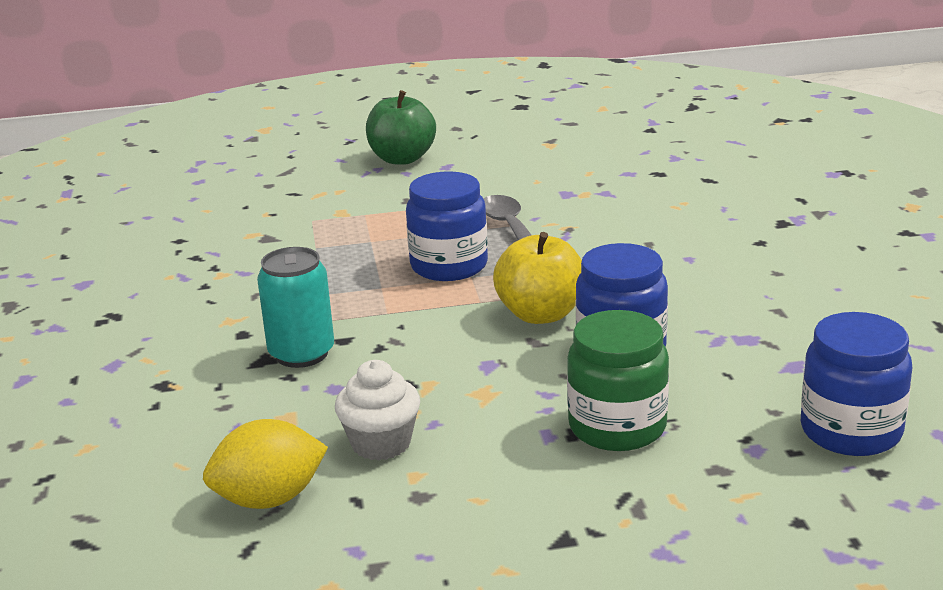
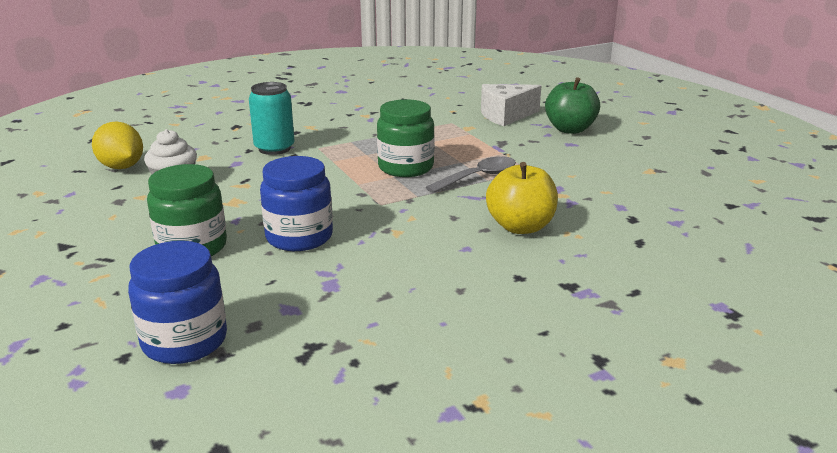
camera: 70 degrees right, 0 degrees up
blue jar [406,171,488,281] -> green jar [377,99,435,177]
yellow apple [493,232,582,324] -> yellow apple moved to [486,162,558,234]
none -> white cheese [481,84,541,126]

